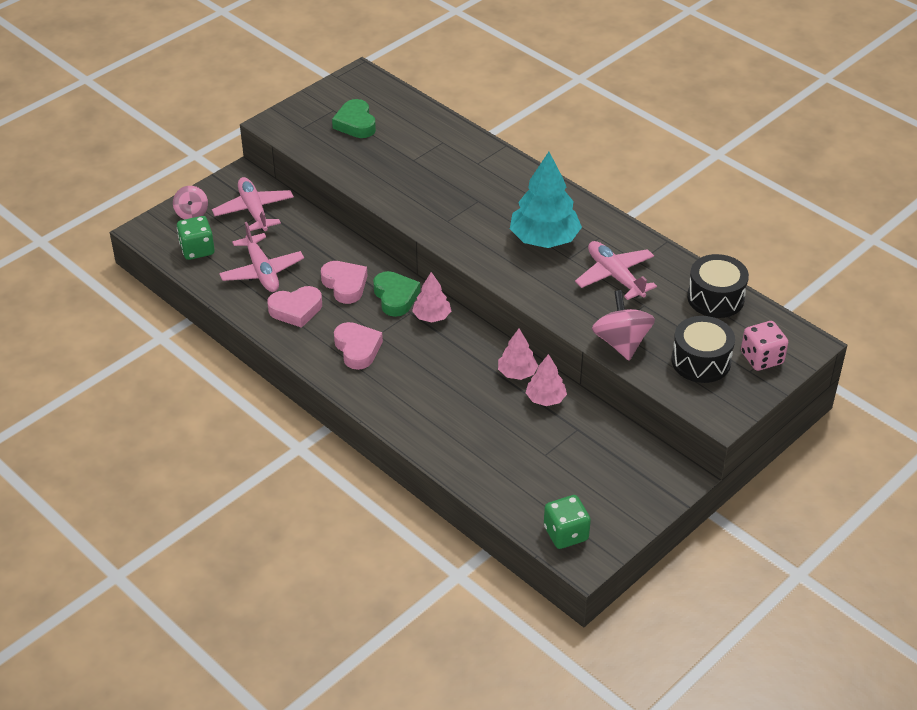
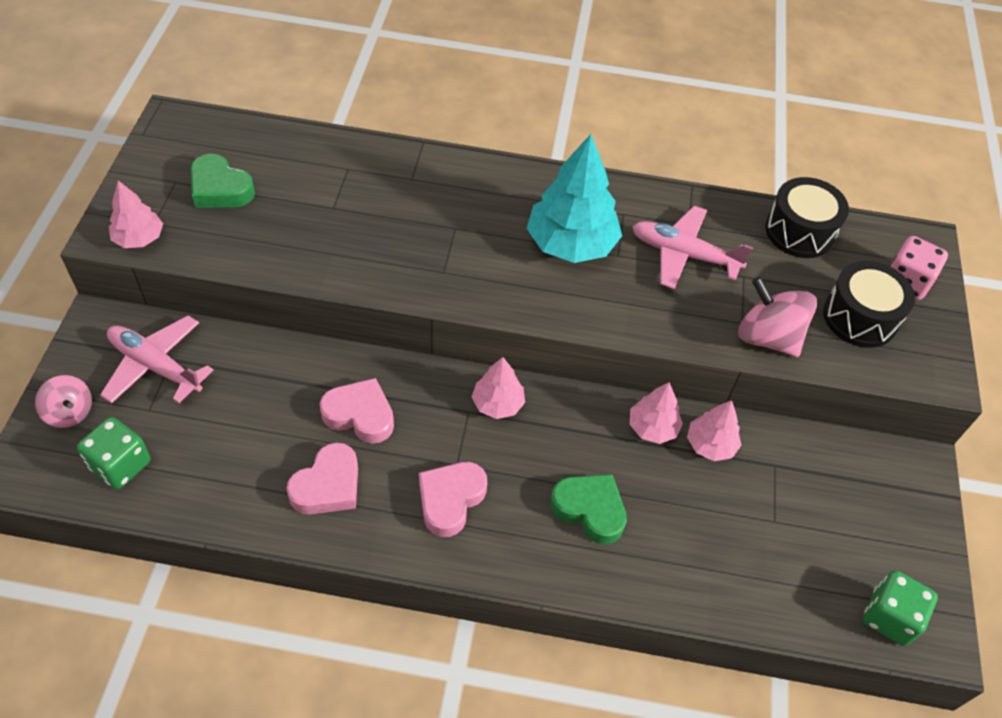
camera: 40 degrees left, 10 degrees up
pink plane [219,222,304,292] -> none
pink heart [334,322,383,370] -> pink heart turned 90 degrees counterclockwise [419,462,487,537]
green heart [373,271,420,317] -> green heart moved to [551,474,627,544]
none -> pink tree [109,181,163,248]

